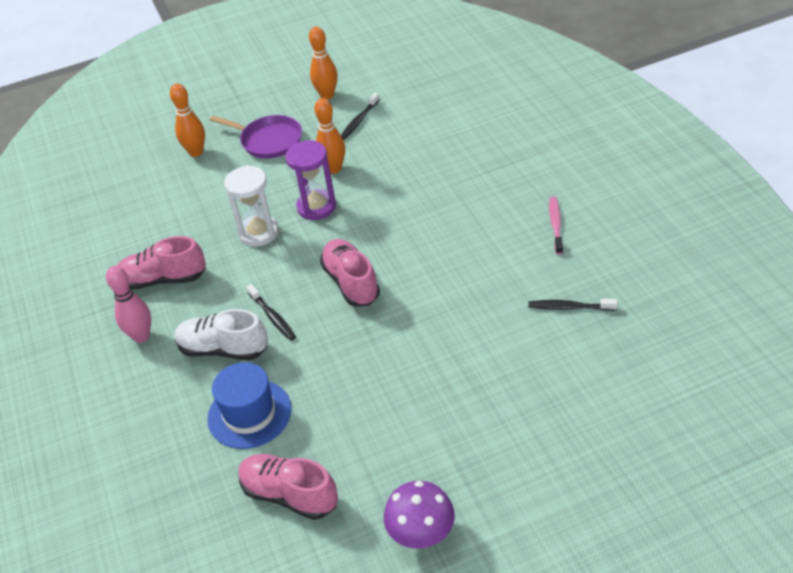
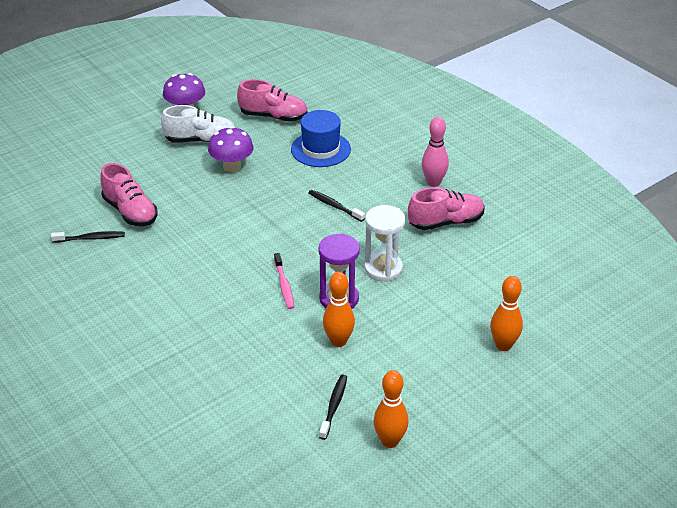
camera: 160 degrees right, 5 degrees down
white shoe [174,309,268,360] -> white shoe moved to [161,105,235,143]
purple pan [210,115,302,158] -> none
pink shoe [320,239,380,307] -> pink shoe moved to [100,163,158,226]
pink toothbrush [549,196,563,254] -> pink toothbrush moved to [274,253,294,309]
none -> purple mushroom [208,126,253,172]

